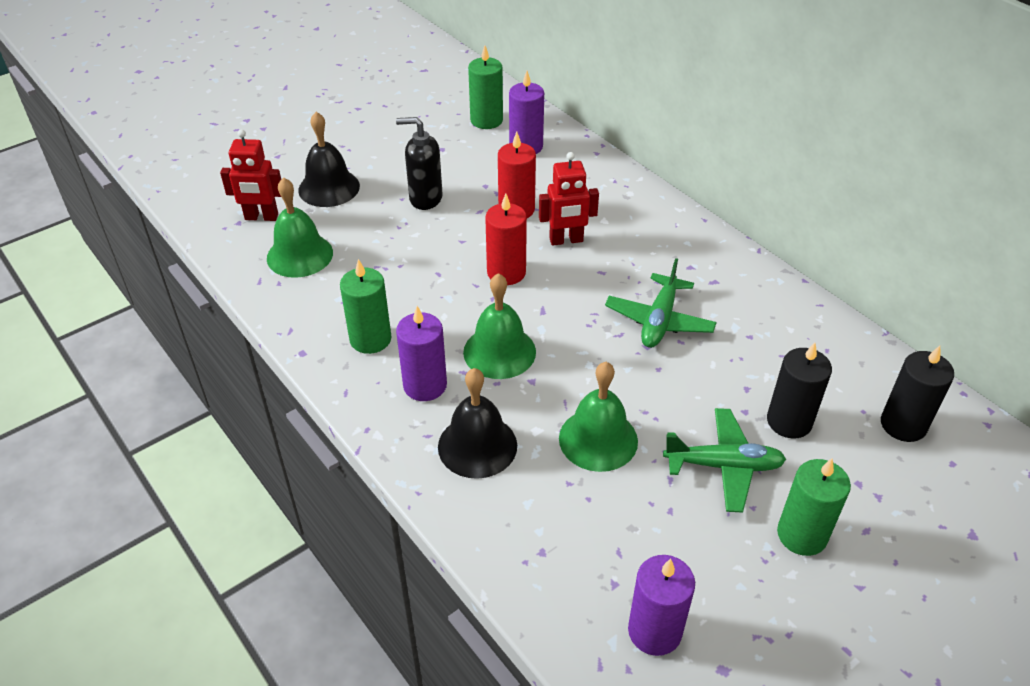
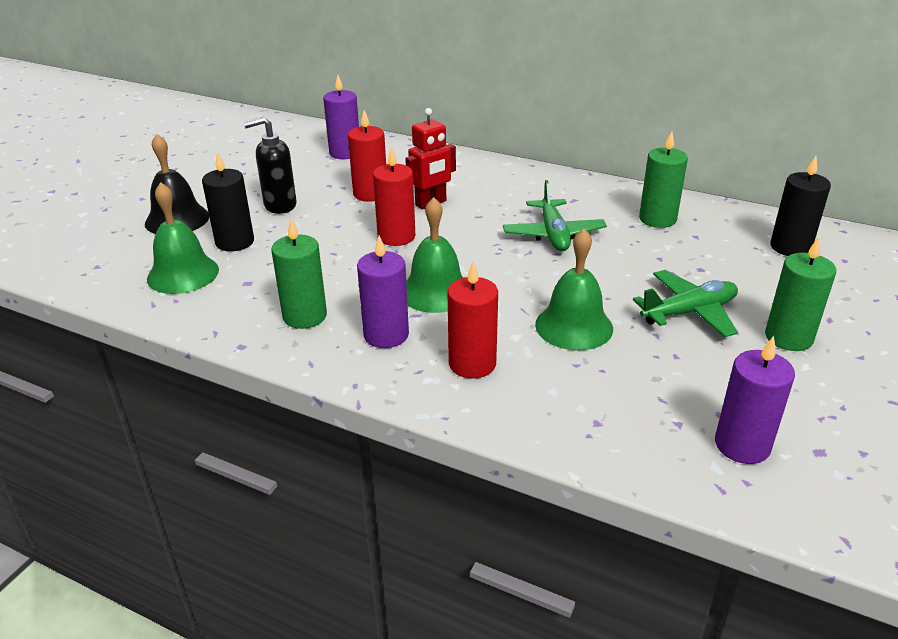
camera: 25 degrees left, 10 degrees down
red robot [220,129,281,221] -> none
black bell [438,368,517,479] -> red candle [448,261,498,378]
green candle [468,45,503,129] -> green candle moved to [639,131,688,228]
black candle [767,342,832,439] -> black candle moved to [202,152,254,251]

